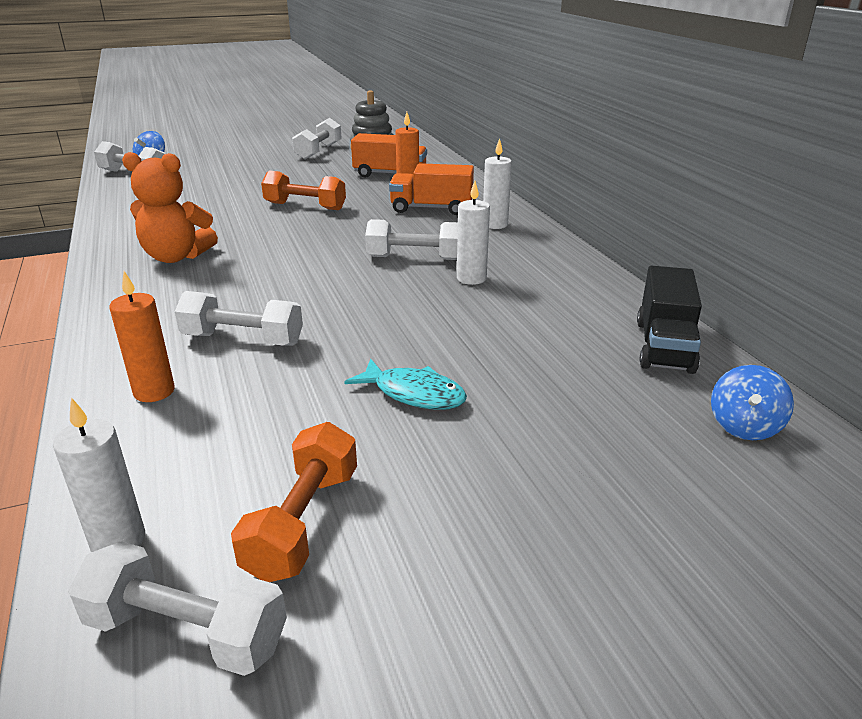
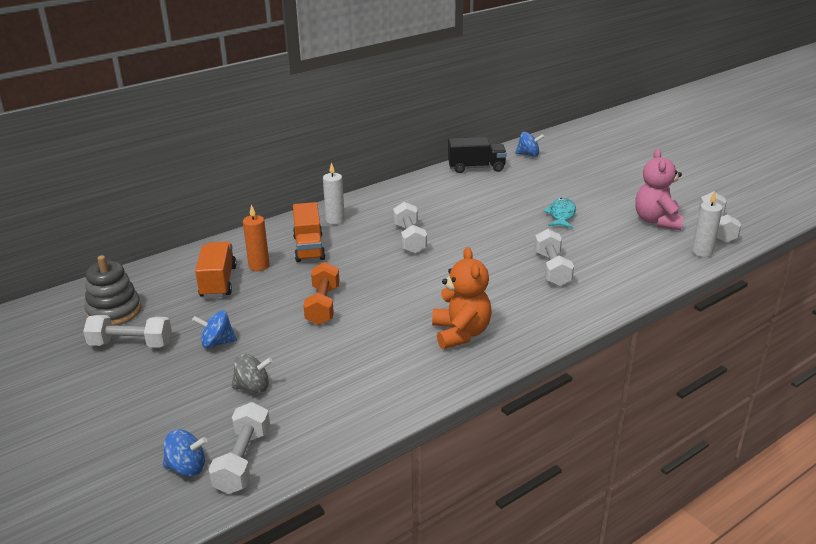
camera: 105 degrees left, 0 degrees up
orange candle [109,271,175,402] -> none
orange dumbbell [231,422,357,582] -> pink teddy bear [635,149,683,230]
white candle [457,181,490,285] -> none
none -> blue spinning top [192,310,237,348]
none -> grey spinning top [231,354,273,393]

